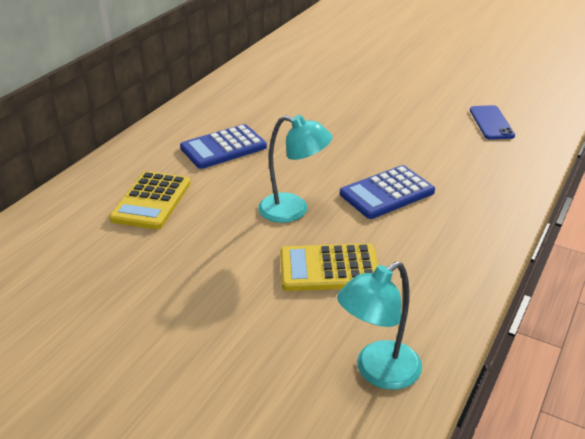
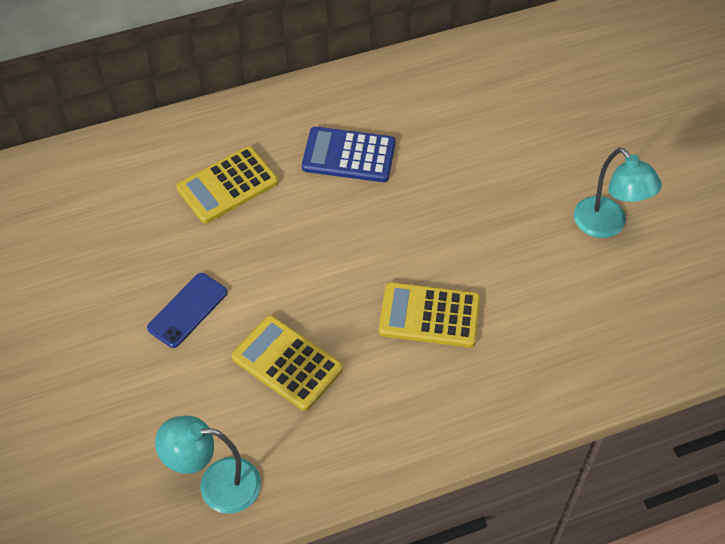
camera: 40 degrees right, 20 degrees up
turquoise lamp [258,115,333,223] -> turquoise lamp moved to [574,148,662,238]
blue calculator [340,165,435,219] -> yellow calculator [379,282,480,347]
blue phone [470,105,515,140] -> blue phone moved to [147,273,227,348]

